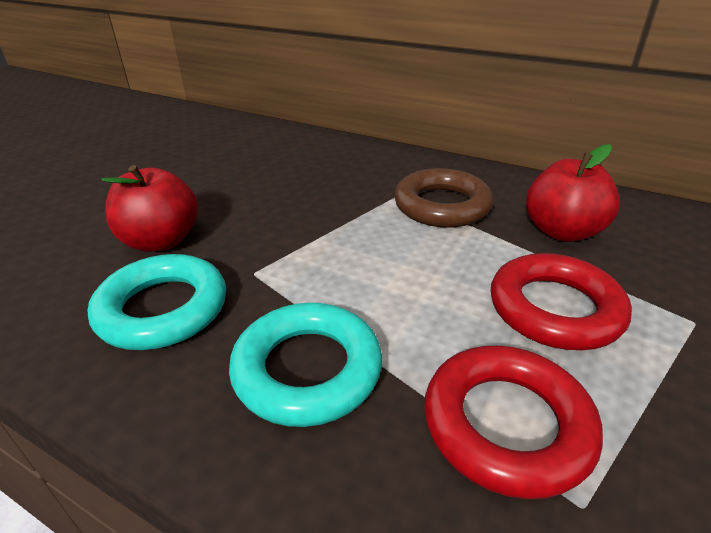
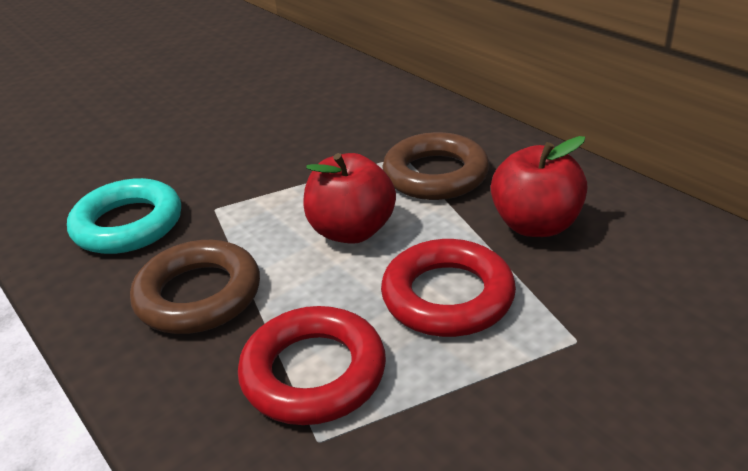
camera: 25 degrees right, 0 degrees up
red apple [101,165,198,252] -> red apple moved to [303,153,396,244]
turquoise ring [229,303,382,427] -> brown ring [130,240,260,334]

